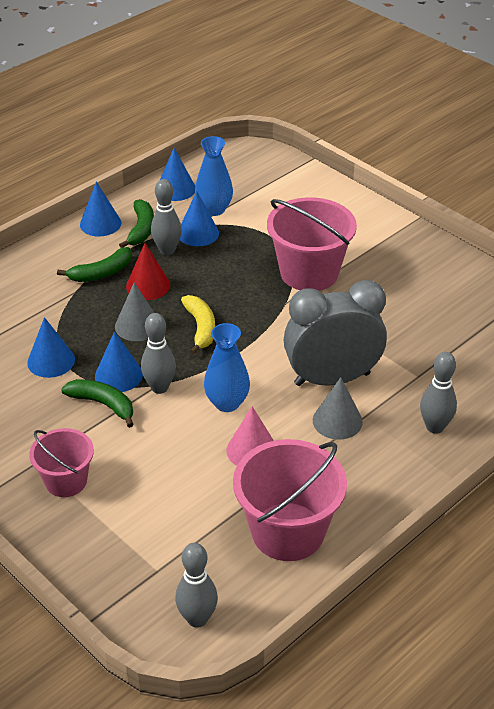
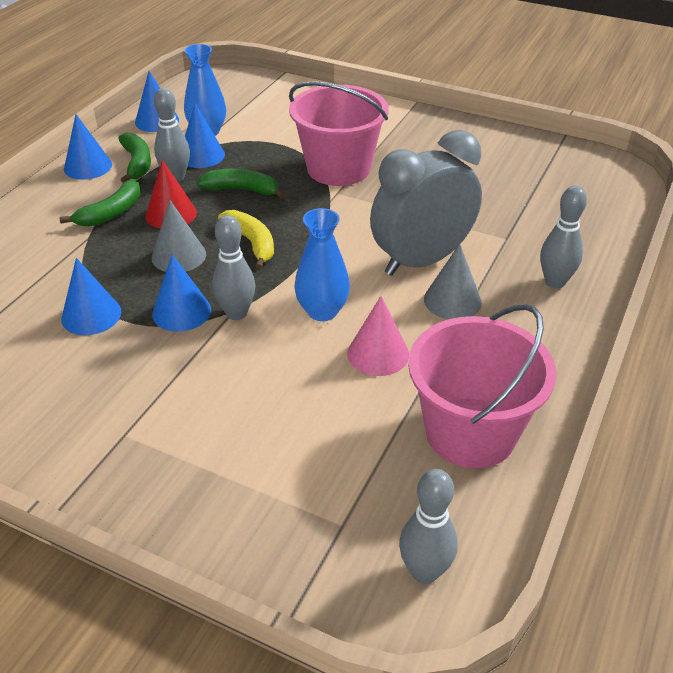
camera: 20 degrees left, 0 degrees up
pink bucket [29,428,94,497] -> none
green banana [61,379,134,428] -> green banana moved to [197,168,285,199]

